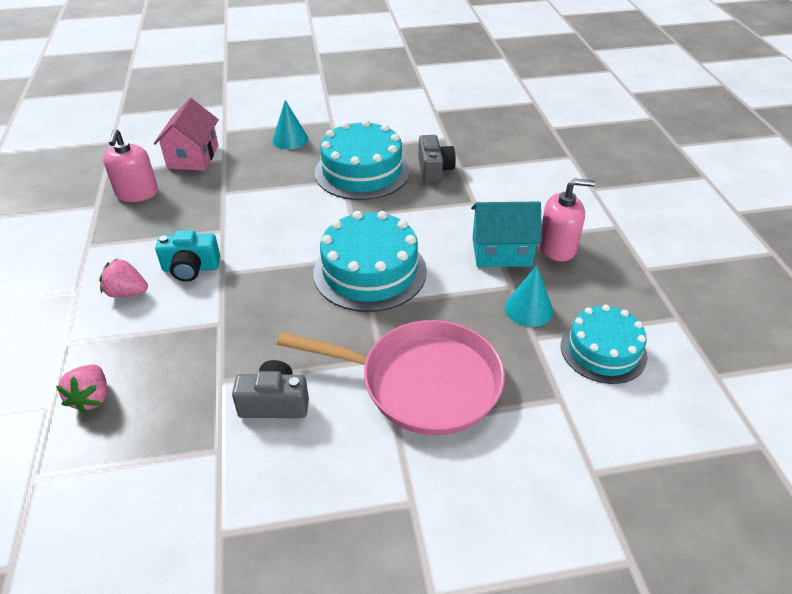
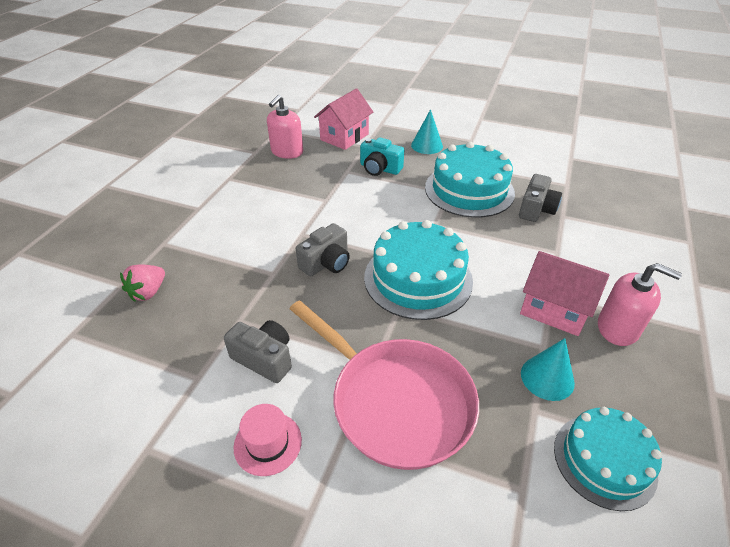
camera: 30 degrees right, 0 degrees up
pink strawberry [99,258,148,297] -> none
turquoise camera [155,230,221,282] -> turquoise camera moved to [360,137,404,176]
turquoise house [471,202,542,267] -> pink house [520,251,609,336]
none -> pink hat [234,404,302,476]
none -> grey camera [296,223,350,276]

